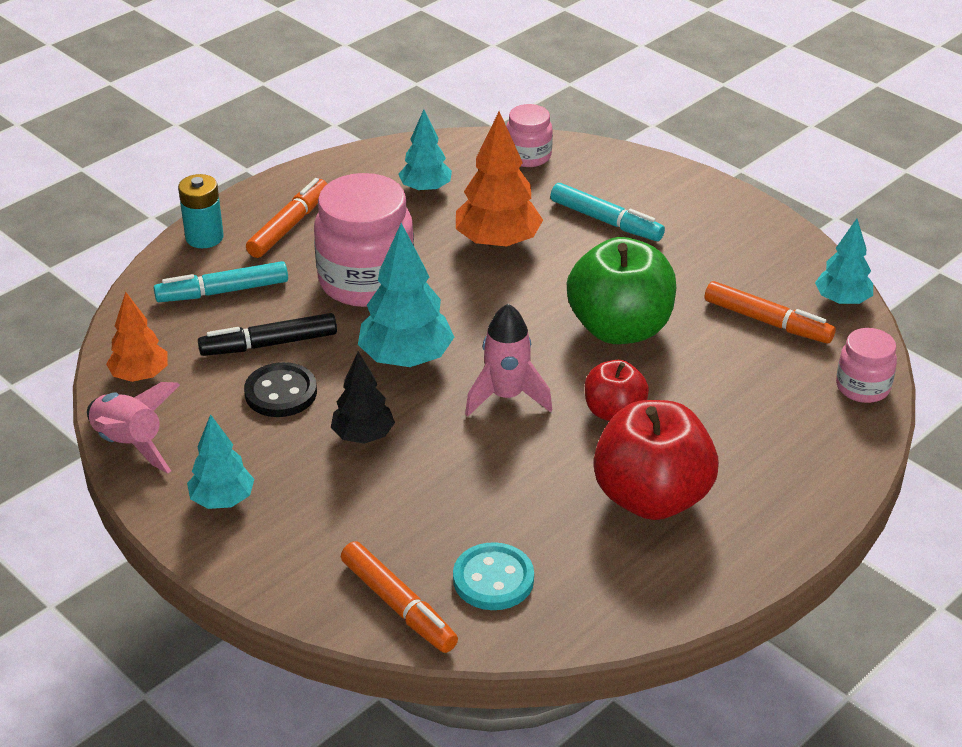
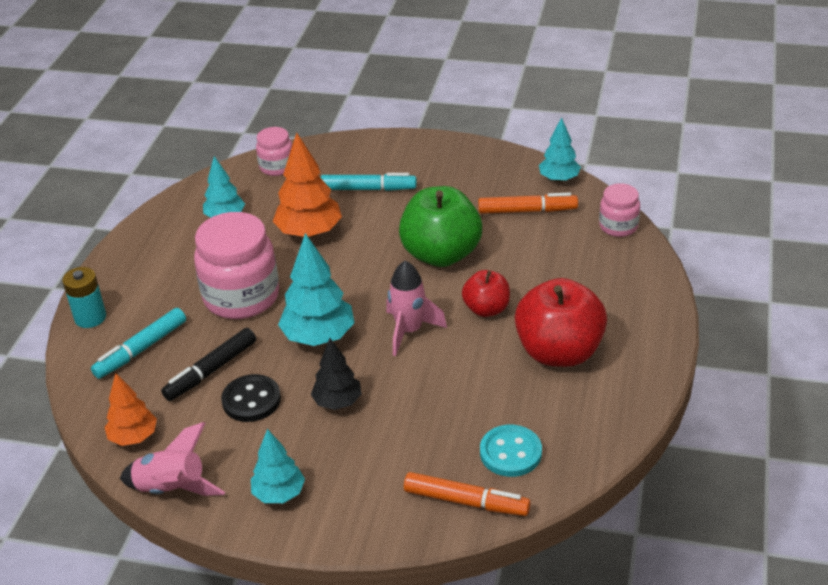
camera: 30 degrees left, 0 degrees up
orange marker [246,178,327,258] -> none

